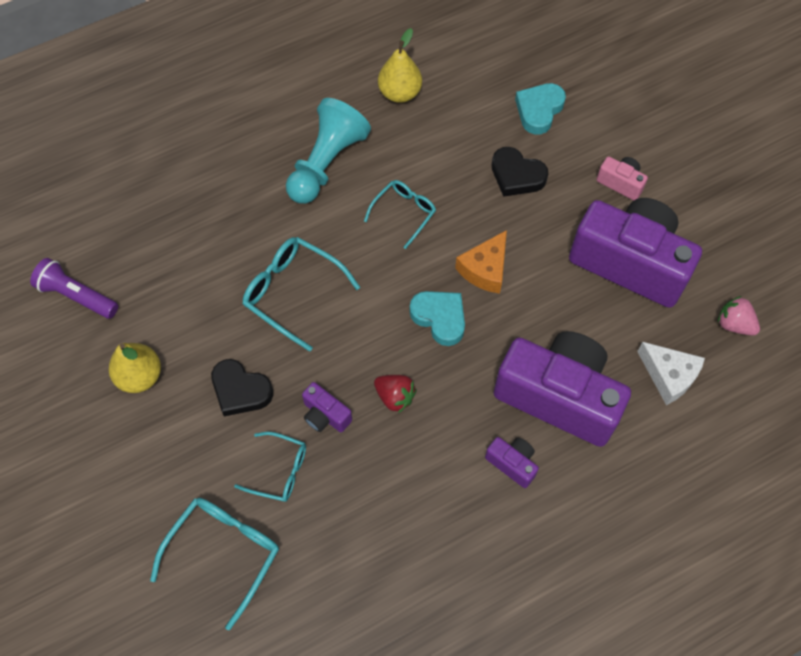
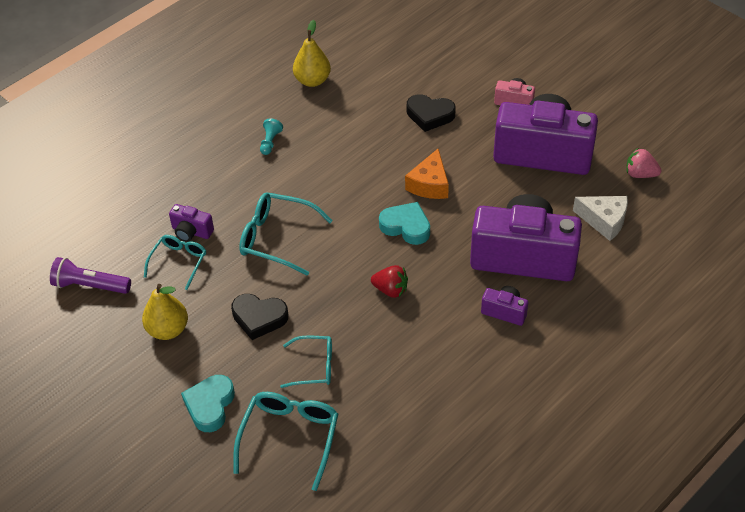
camera: 15 degrees left, 15 degrees down
turquoise pawn [286,98,371,204] -> turquoise pawn [260,118,283,155], size x0.41
purple camera [302,382,352,432] -> purple camera moved to [169,204,214,242]
turquoise glasses [364,180,436,249] -> turquoise glasses moved to [144,235,206,290]
turquoise heart [515,83,566,135] -> turquoise heart moved to [181,375,235,432]

